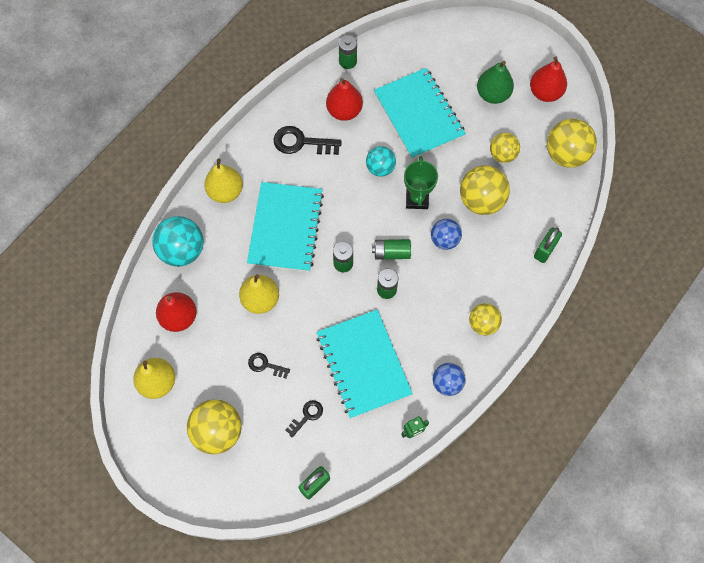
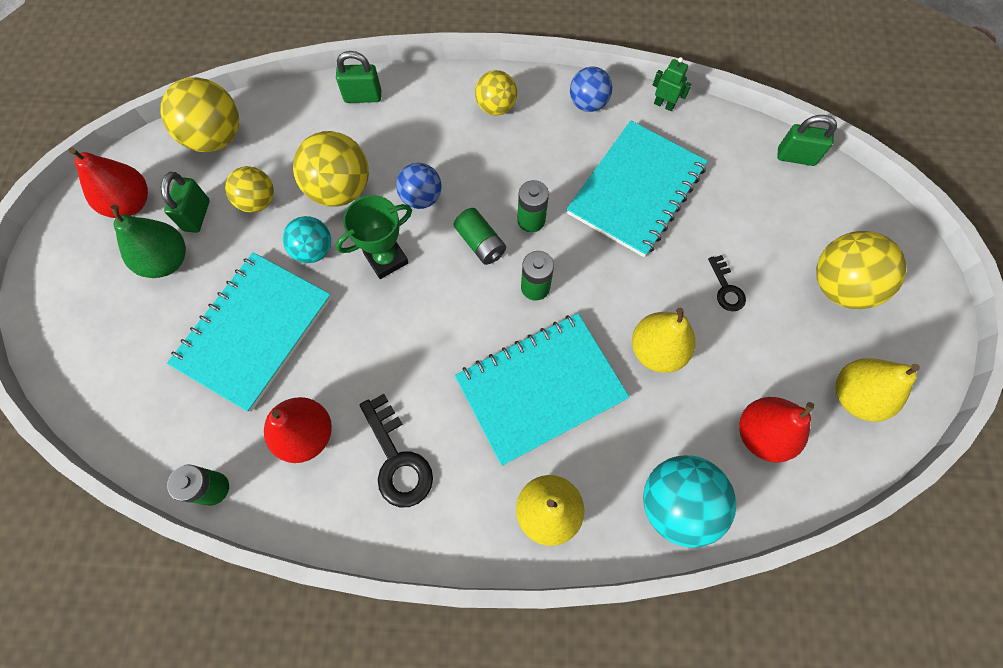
camera: 125 degrees left, 0 degrees up
black key [286,400,323,437] -> none
turquoise ball [366,146,396,177] -> turquoise ball moved to [283,216,331,263]
none -> green padlock [161,172,210,233]

